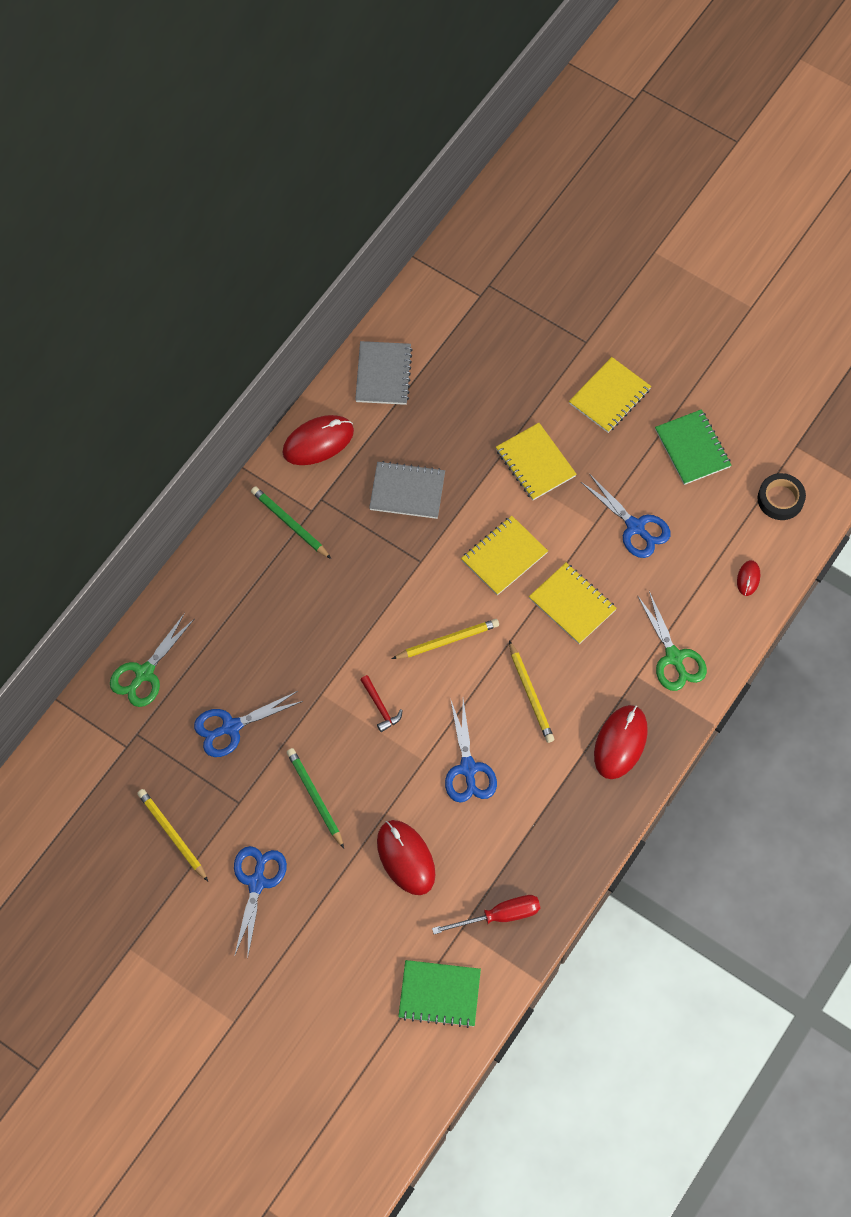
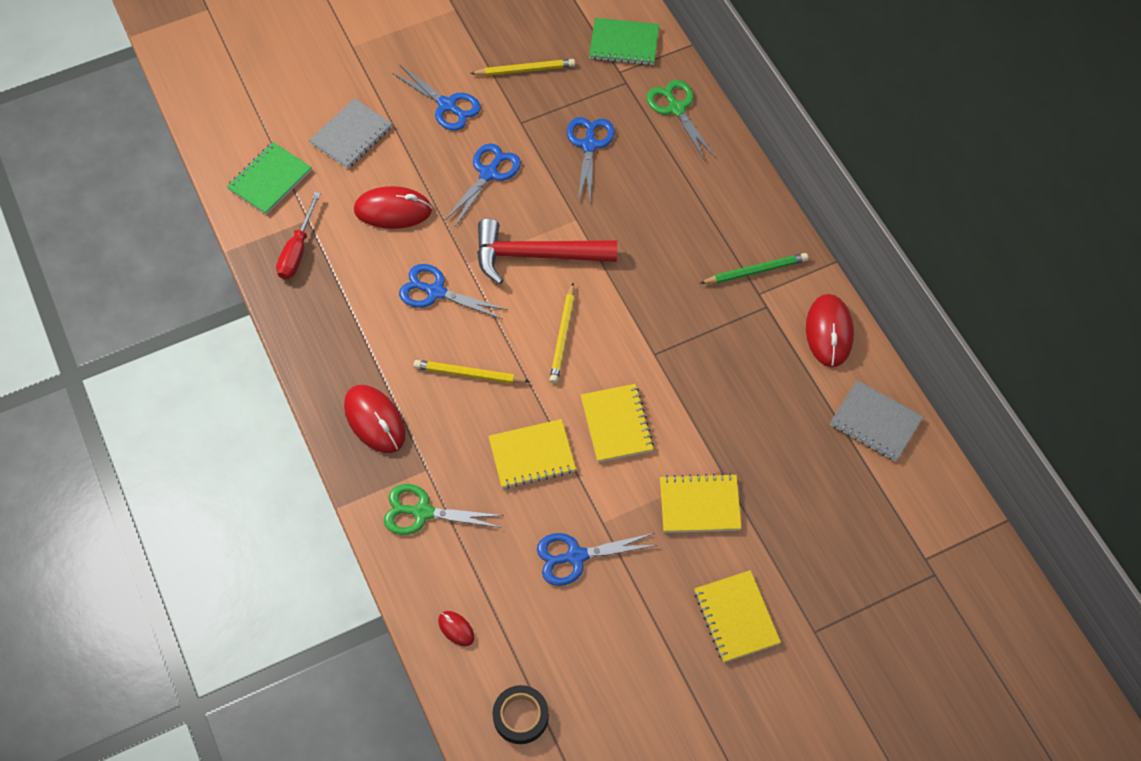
camera: 120 degrees right, 5 degrees down
green pencil [287,748,344,848] -> blue scissors [444,143,521,226]
red hammer [360,675,403,732] -> red hammer [477,218,617,284], size x2.40
grey notebook [369,461,445,519] -> grey notebook moved to [309,98,392,169]
green notebook [655,409,731,485] -> green notebook moved to [589,18,659,65]

